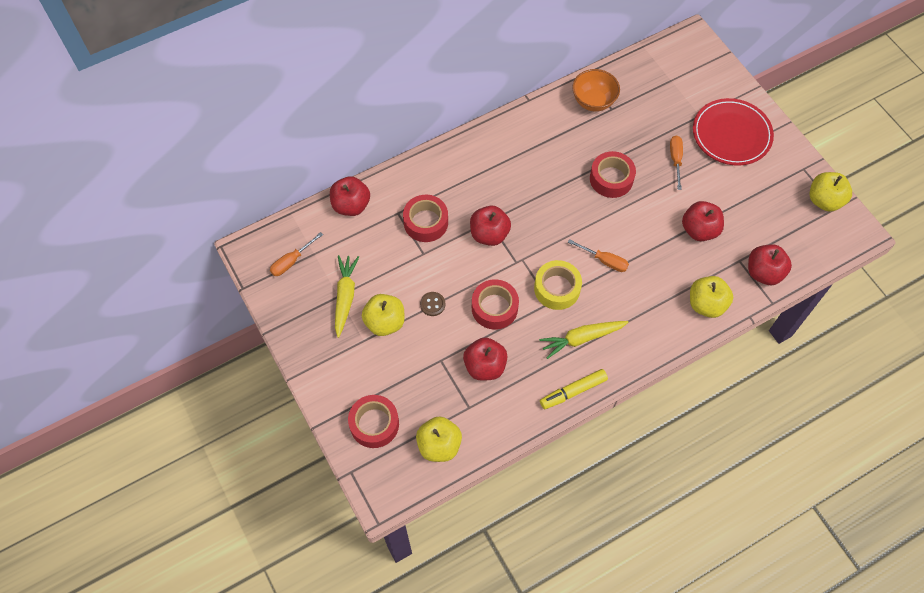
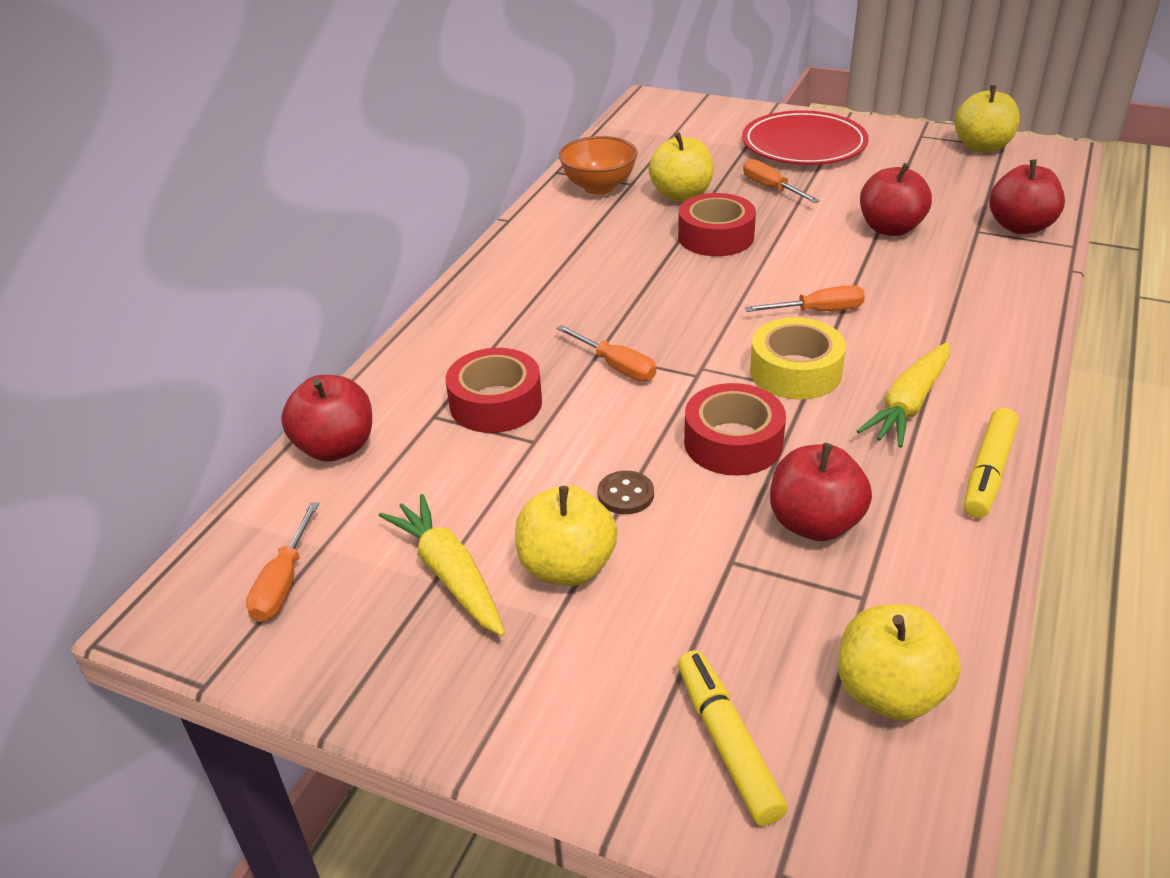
camera: 35 degrees left, 25 degrees down
red tape [348,395,399,448] -> yellow marker [678,650,788,826]
red apple [470,206,511,246] -> orange screwdriver [556,325,656,381]
yellow apple [690,276,733,318] -> yellow apple moved to [648,132,714,202]

